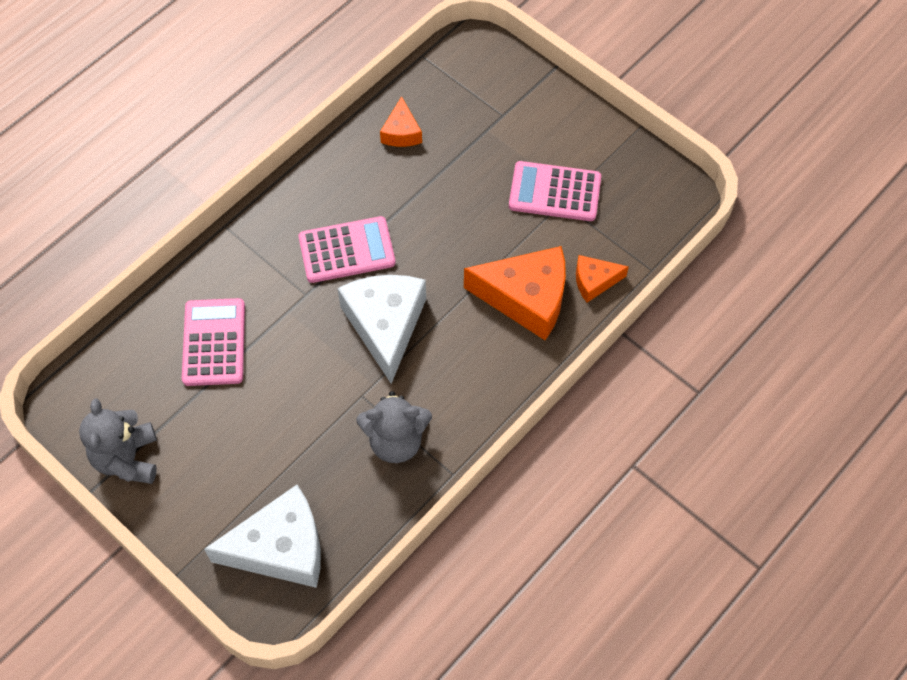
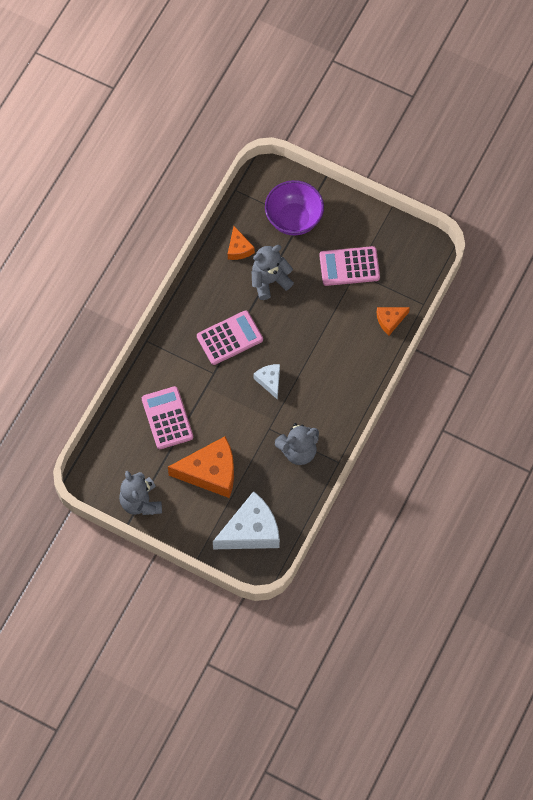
camera: 15 degrees left, 5 degrees up
white cheese [337,275,426,384] -> white cheese [253,364,280,400], size x0.51
orange cheese [464,246,566,340] -> orange cheese moved to [168,436,234,498]
none -> grey teddy bear [251,245,294,300]
none -> purple bowl [265,180,324,235]

